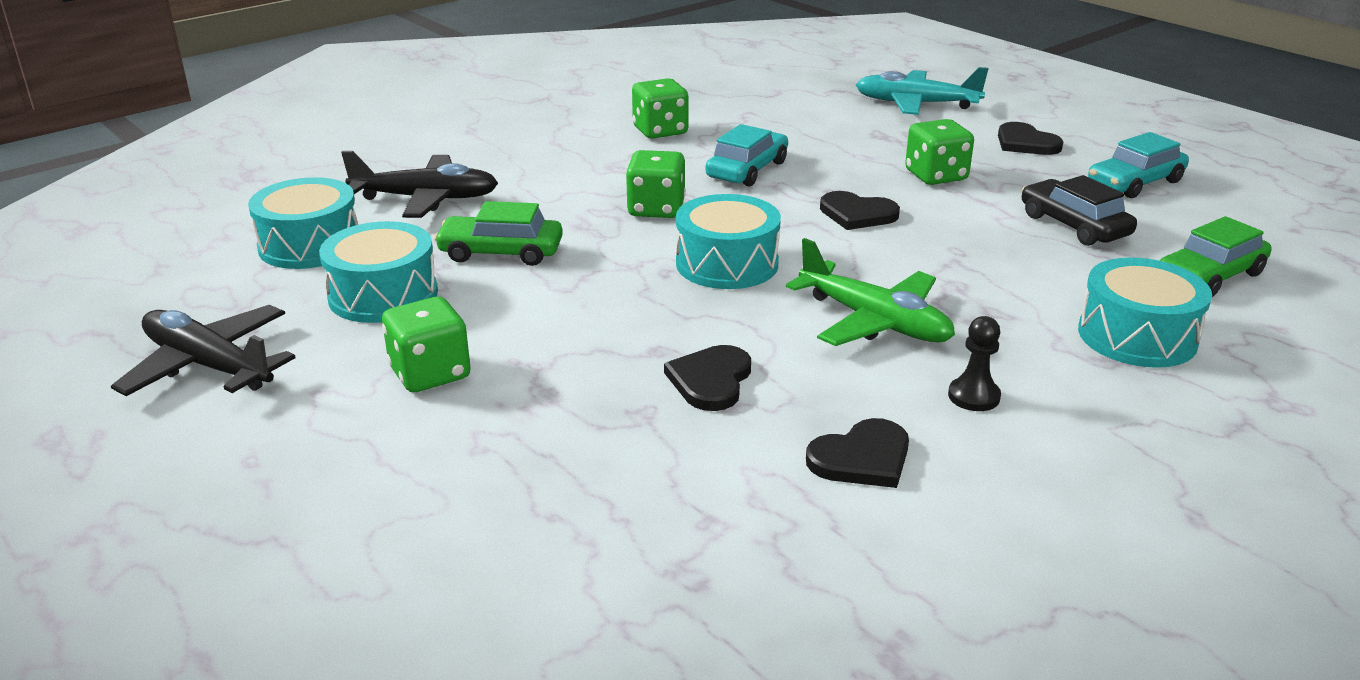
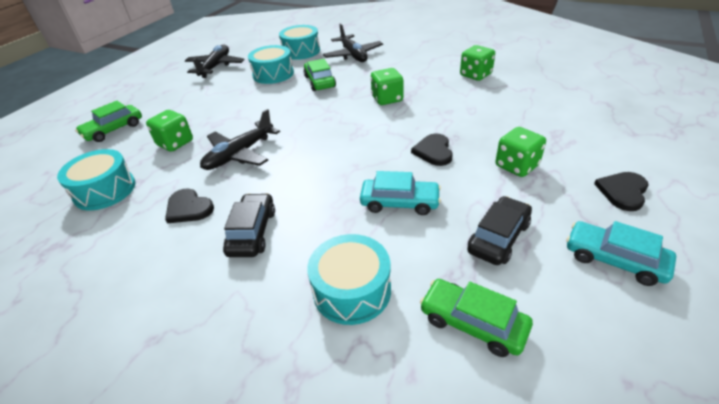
camera: 70 degrees right, 10 degrees up
green dice [382,297,471,392] -> green dice moved to [146,110,193,152]
black heart [664,345,751,411] -> black plane [200,109,280,170]
turquoise drum [676,194,781,289] -> turquoise drum moved to [57,149,135,210]
turquoise car [706,124,788,186] -> turquoise car moved to [360,171,441,215]
green plane [786,238,955,346] -> none
turquoise plane [856,67,989,115] -> none
black pawn [948,316,1001,411] -> black car [223,193,275,257]
none -> green car [75,101,142,142]

